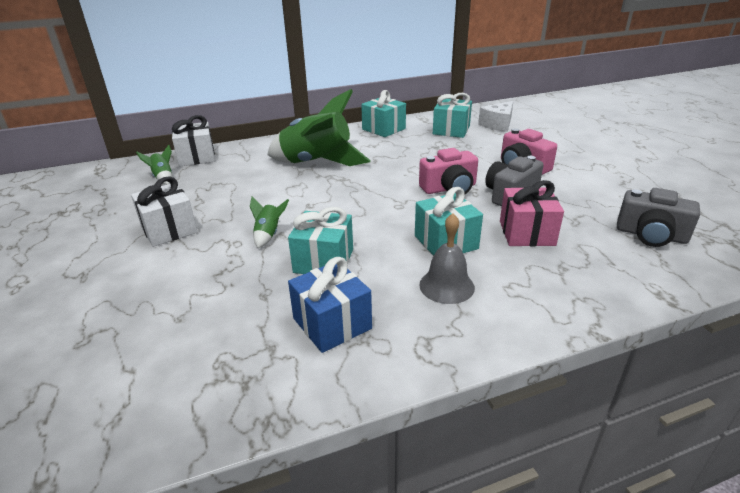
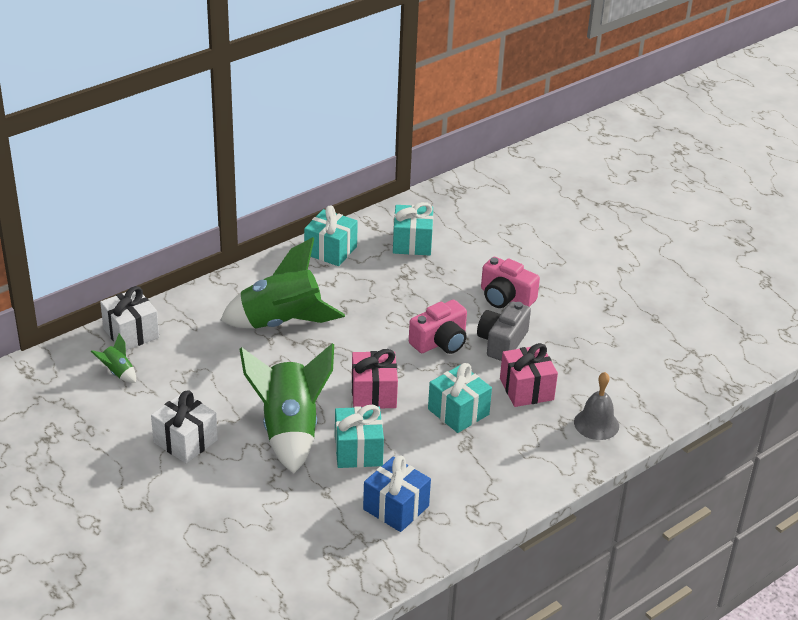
camera: 20 degrees left, 5 degrees up
green rocket [250,197,289,248] -> green rocket [239,343,334,474], size x2.41
grey bell [419,213,475,304] -> grey bell moved to [574,372,619,440]
white cheese [478,101,514,132] -> none
grey camera [617,188,700,247] -> none
none -> pink gift [352,349,398,408]

